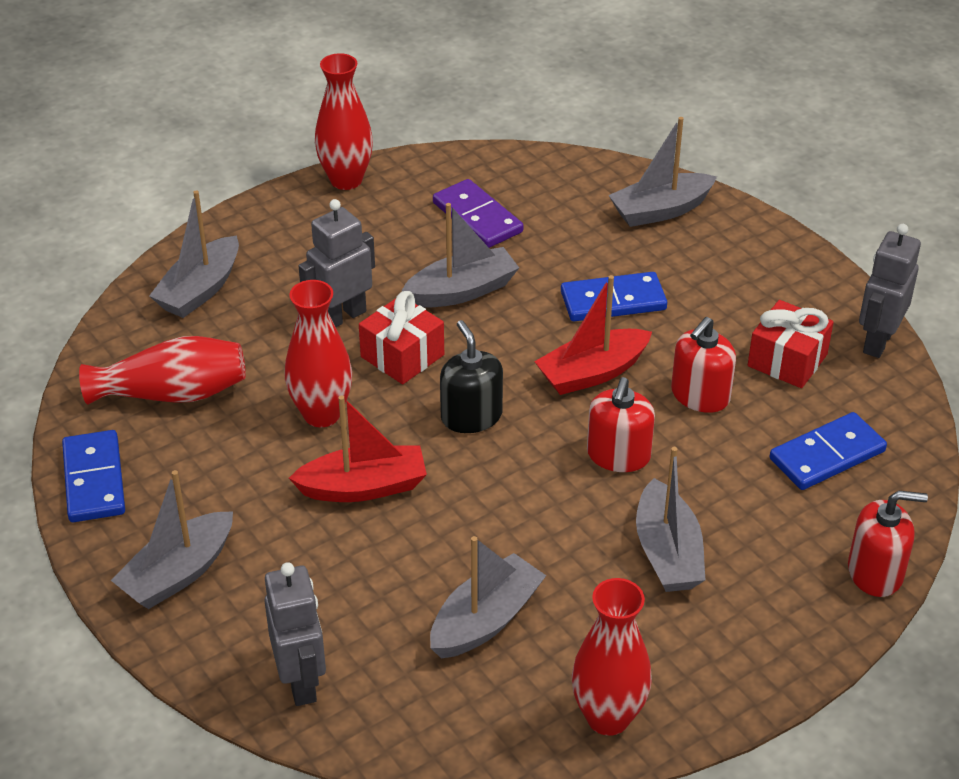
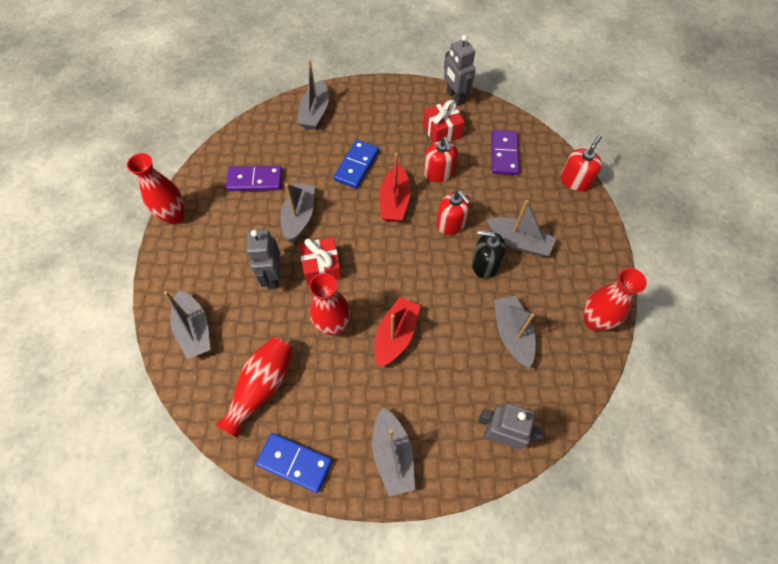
camera: 55 degrees left, 20 degrees up
black soap dispenser [440,320,503,433] -> black soap dispenser moved to [472,230,506,279]
blue domino [770,412,887,490] -> purple domino [491,130,519,175]

